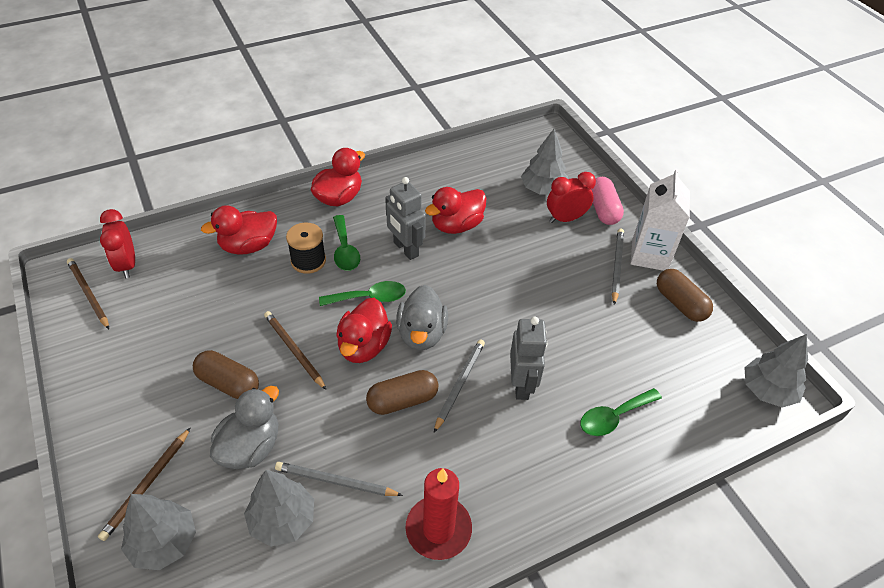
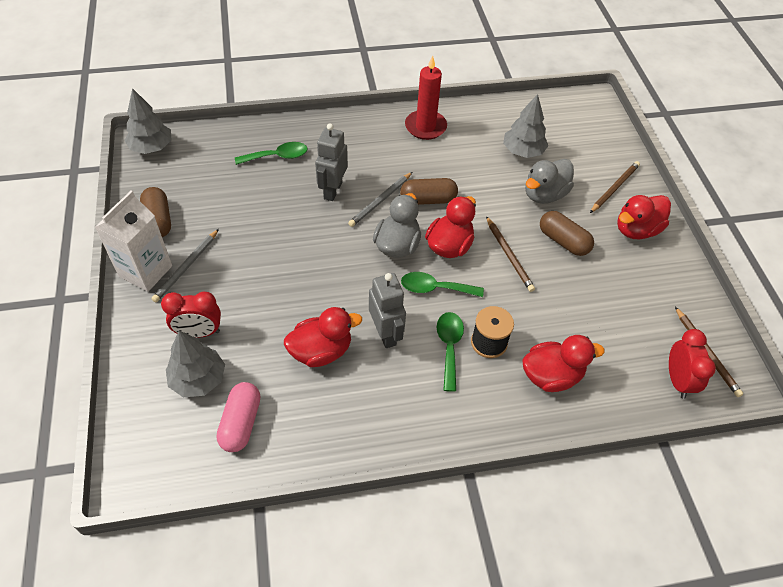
camera: 165 degrees left, 5 degrees up
grey tree [121,494,196,570] -> none
grey pencil [275,462,403,496] -> none
red duck [311,148,365,206] -> red duck moved to [617,195,671,239]
pink capsule [590,177,624,225] -> pink capsule moved to [217,382,260,452]

